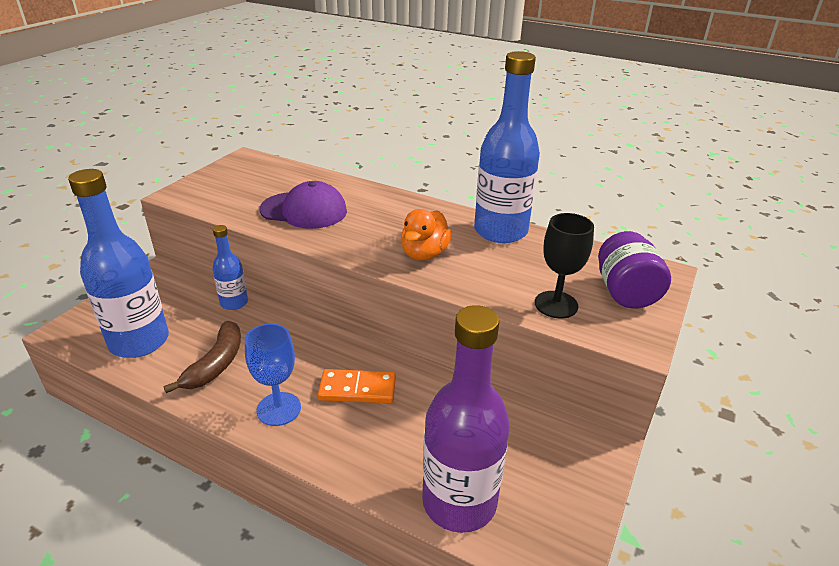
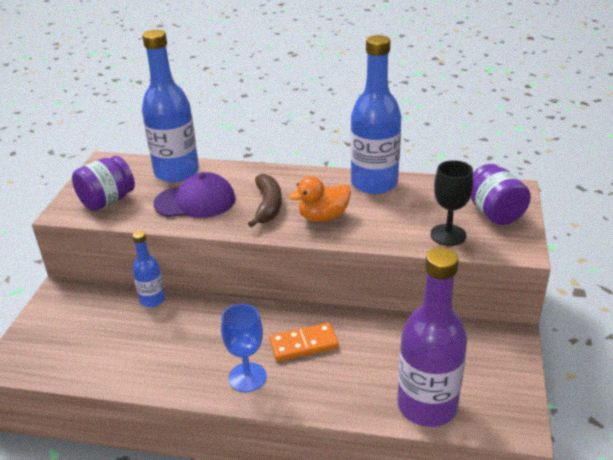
camera: 15 degrees left, 0 degrees up
blue bottle [68,169,169,358] -> blue bottle moved to [142,30,199,182]
brown banana [163,321,241,393] -> brown banana moved to [248,174,282,228]
orange duck [401,209,452,261] -> orange duck turned 60 degrees clockwise [289,176,351,222]
none -> purple jar [72,156,135,211]

